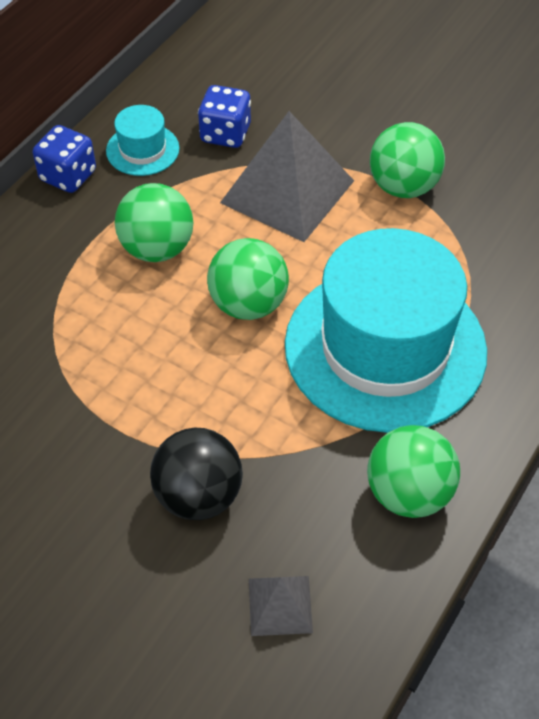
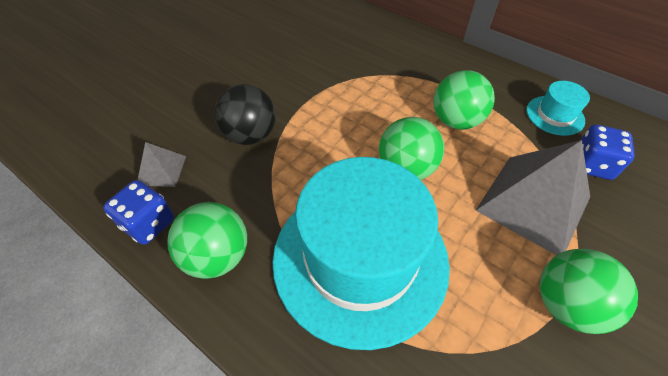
camera: 95 degrees right, 0 degrees up
blue dice [33,125,96,193] -> blue dice moved to [103,180,174,245]

